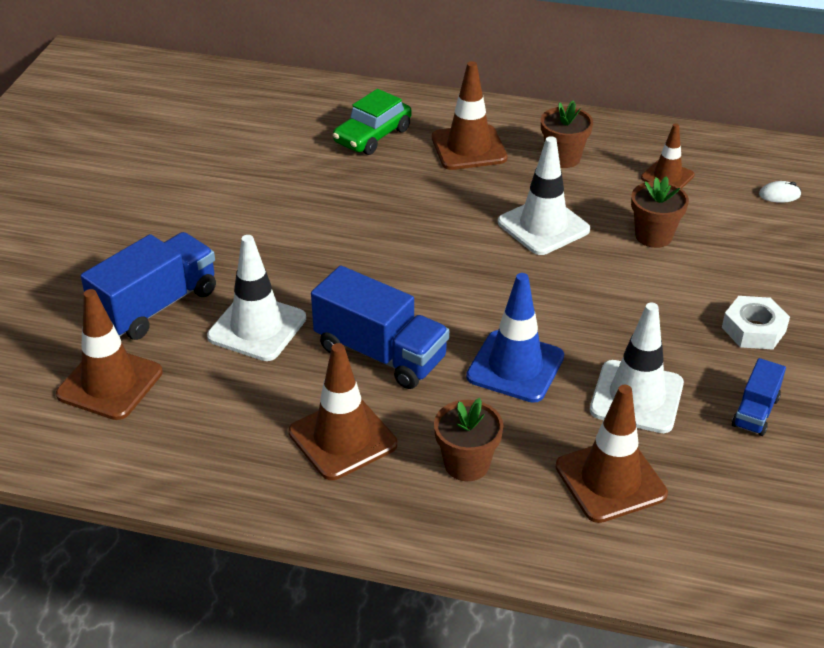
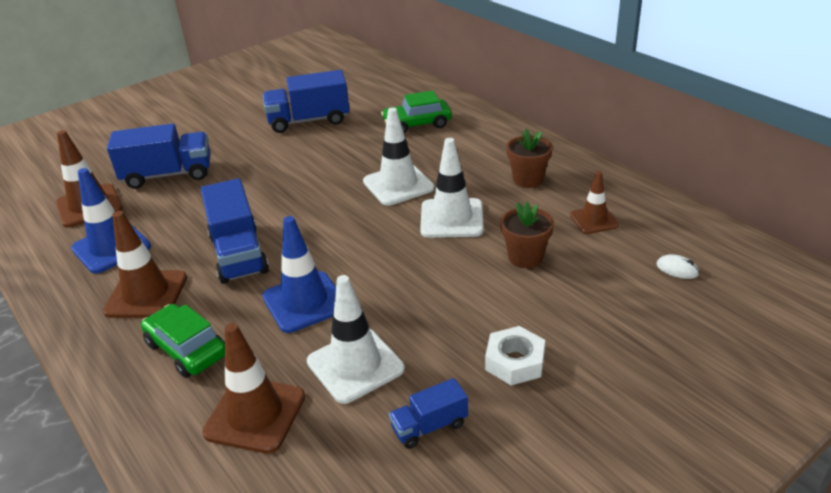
camera: 40 degrees right, 5 degrees down
white traffic cone [207,235,306,361] -> white traffic cone moved to [363,108,434,206]
brown traffic cone [432,61,507,170] -> none
brown flower pot [434,398,503,481] -> green car [141,304,225,378]
none -> blue traffic cone [71,168,151,274]
none -> blue truck [263,70,350,133]

